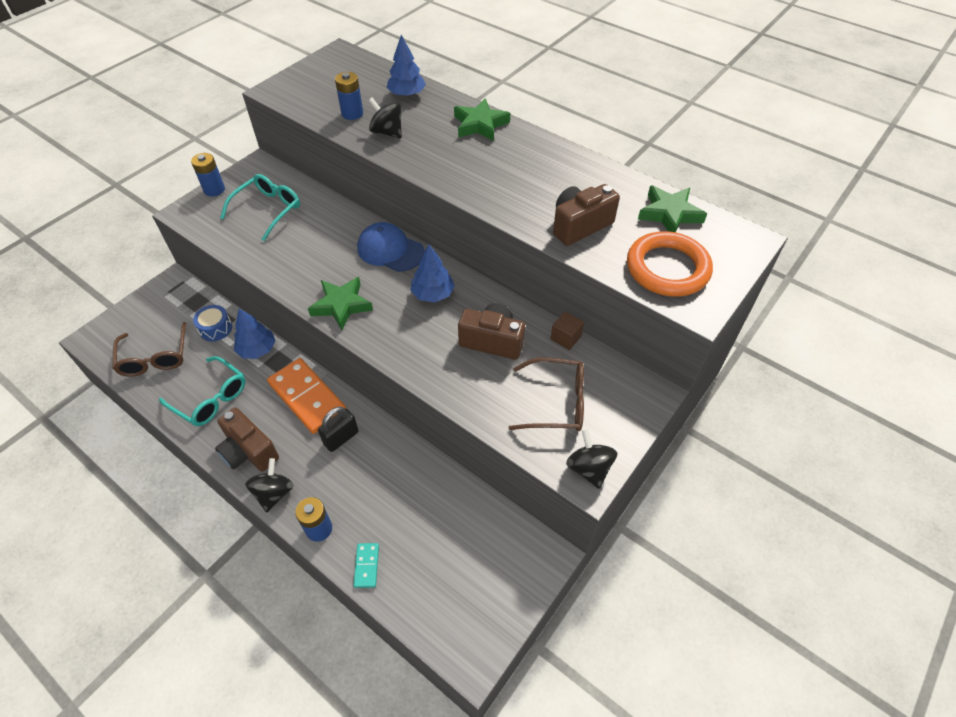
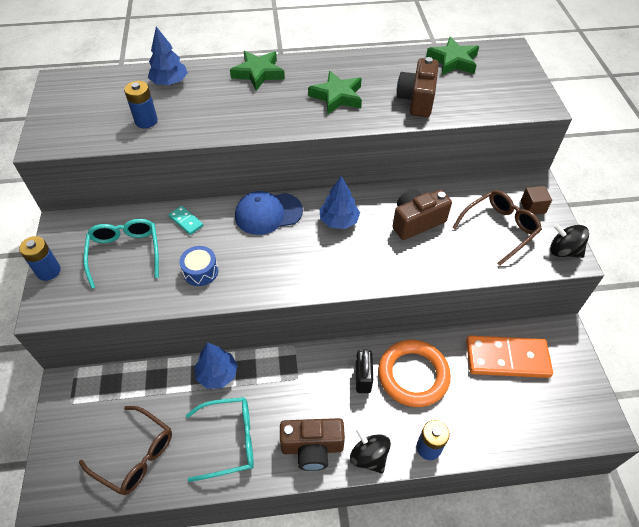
camera: 45 degrees left, 0 degrees up
blue drum [193,305,232,341] -> blue drum moved to [179,246,218,286]
orange domino [267,358,346,434] -> orange domino moved to [466,336,553,378]
green star [308,277,373,330] -> green star moved to [308,71,362,114]
turquoise domino [353,543,379,588] -> turquoise domino moved to [169,206,203,235]
black spinning top [368,98,402,138] -> none
brown cube [550,312,584,350] -> brown cube moved to [521,186,552,215]
orange ring [627,231,713,297] -> orange ring moved to [378,340,451,407]

